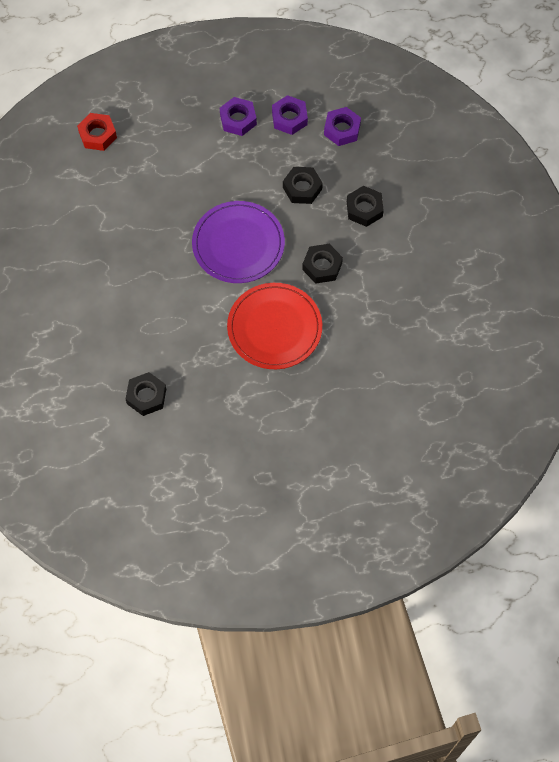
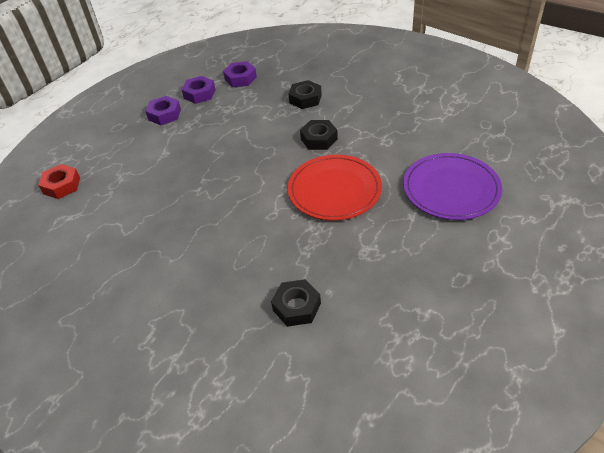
camera: 40 degrees left, 20 degrees down
purple plate [192,201,285,283] -> purple plate moved to [403,153,502,220]
black nut [283,167,323,204] -> none

